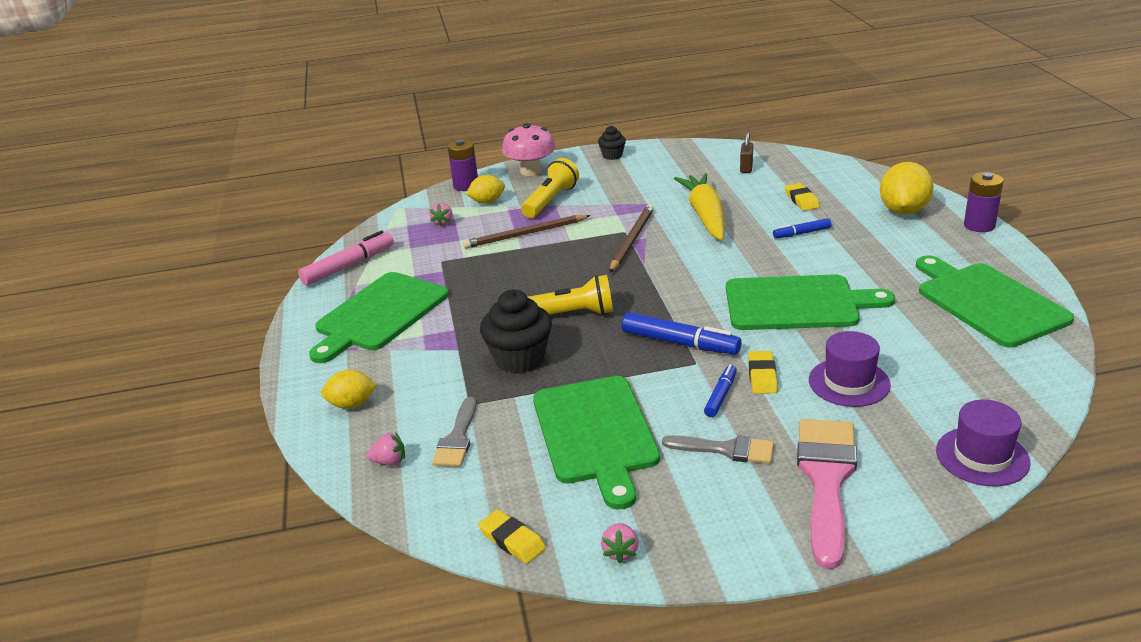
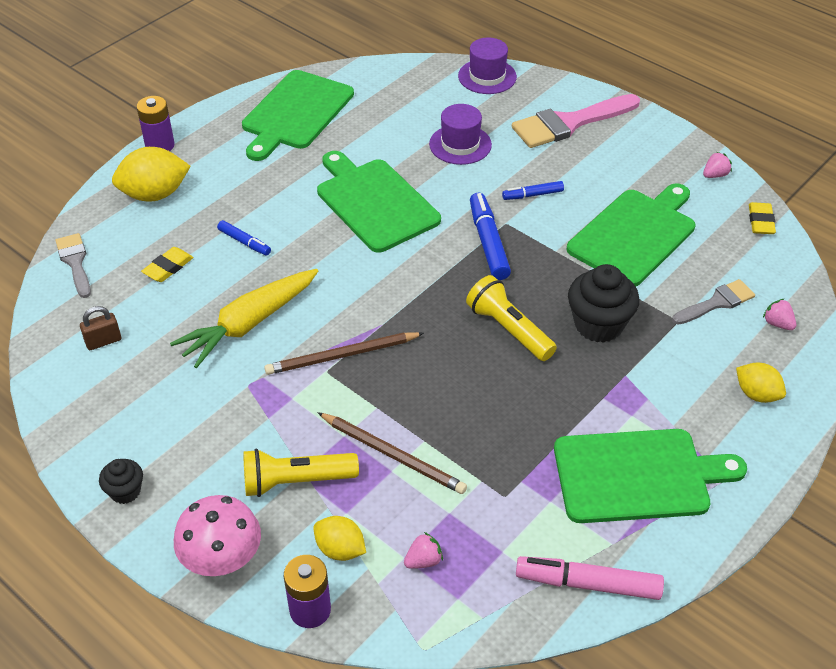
camera: 130 degrees left, 15 degrees up
grey brush [662,435,774,464] -> grey brush moved to [55,233,91,298]
yellow eraser [748,351,778,394] -> none

